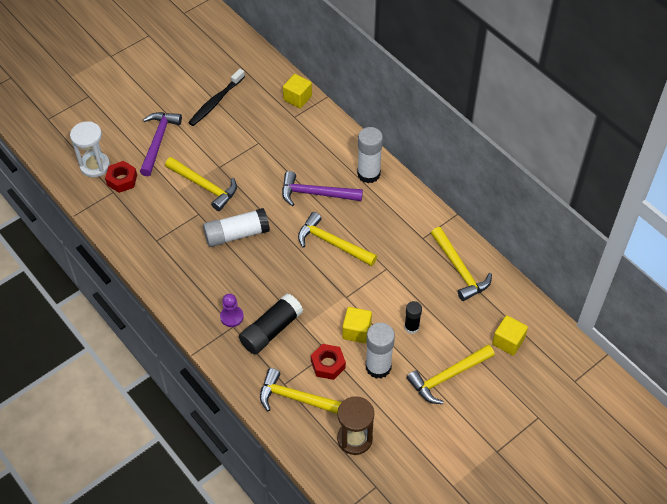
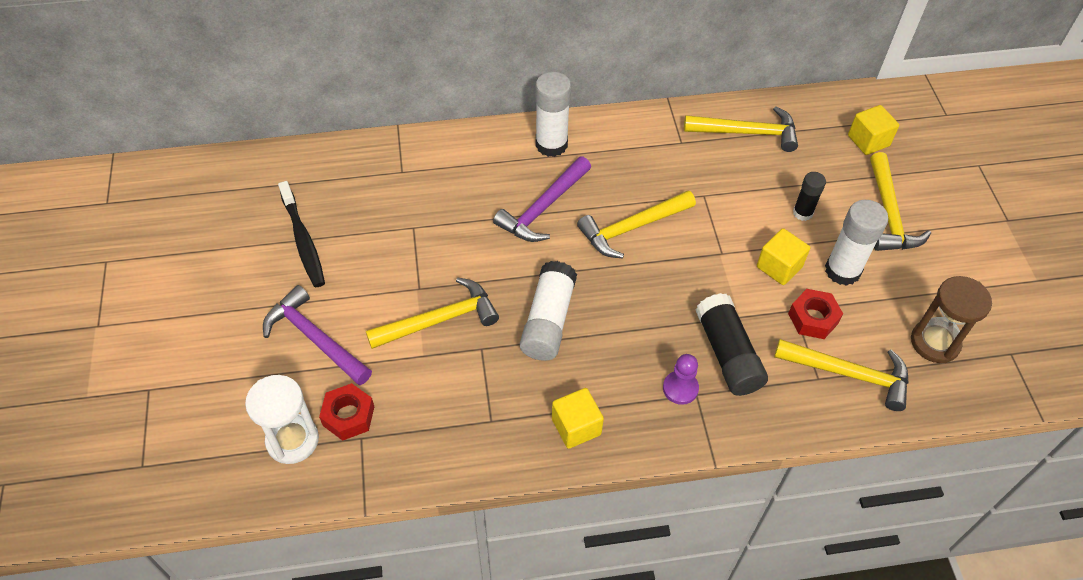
camera: 60 degrees left, 0 degrees up
yellow hammer [260,368,342,414] -> yellow hammer turned 120 degrees counterclockwise [774,339,909,411]
yellow cube [283,74,312,108] -> yellow cube moved to [552,388,604,449]

